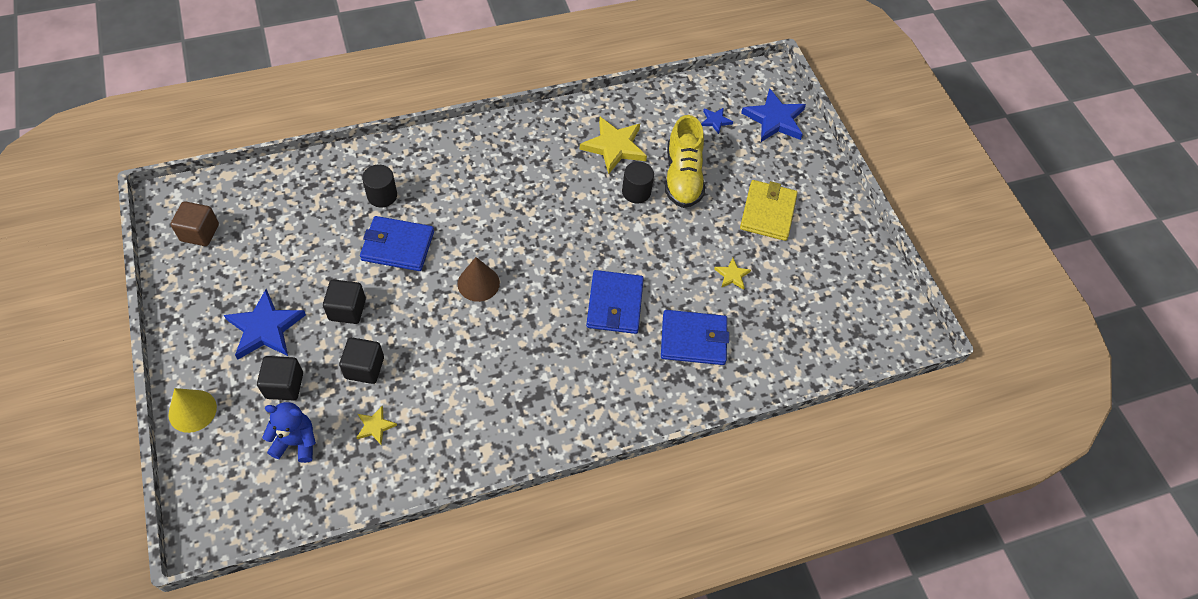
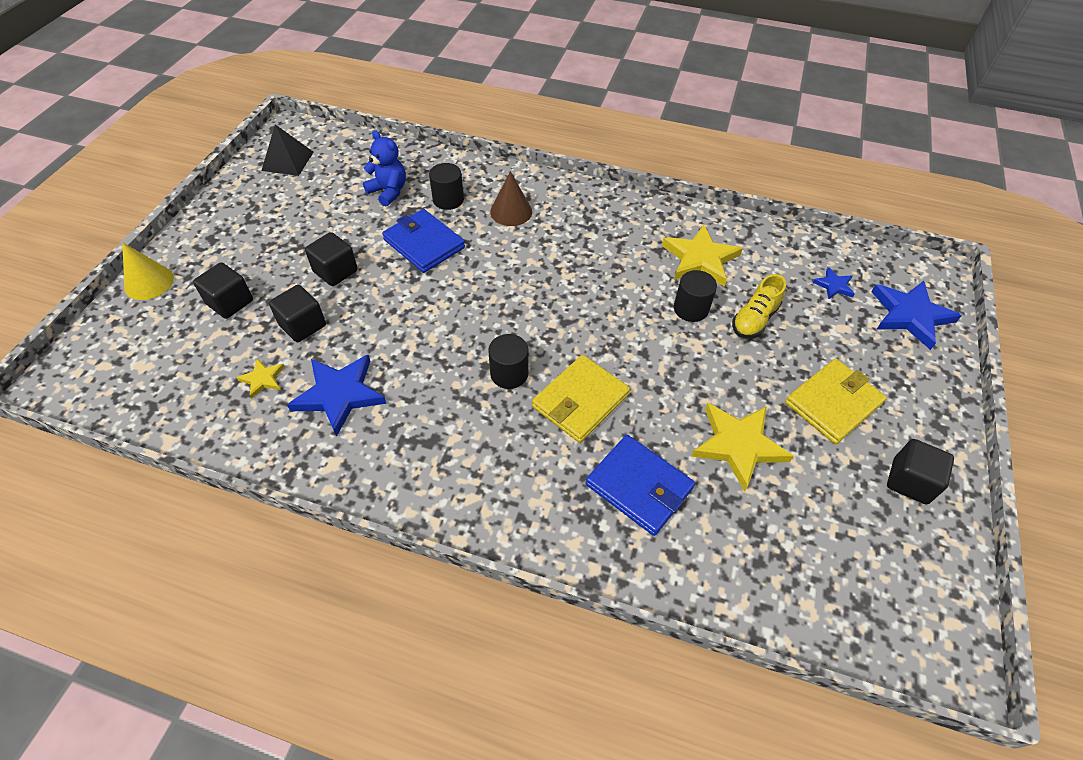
camera: 40 degrees right, 5 degrees down
brown cube [170,201,219,246] -> black pyramid [261,124,313,176]
blue star [224,289,306,359] -> blue star moved to [287,355,386,437]
blue teddy bear [262,402,316,463] -> blue teddy bear moved to [363,130,406,206]
brown cone [457,257,500,302] -> brown cone moved to [490,171,532,226]
blue wallet [586,270,644,334] -> yellow wallet [532,355,630,443]
yellow shoe [665,115,705,208] -> yellow shoe [732,274,786,338], size x0.65
yellow star [714,258,751,290] -> yellow star [691,403,794,491], size x2.00
none -> black cylinder [488,334,529,389]
none -> black cube [887,439,954,504]

